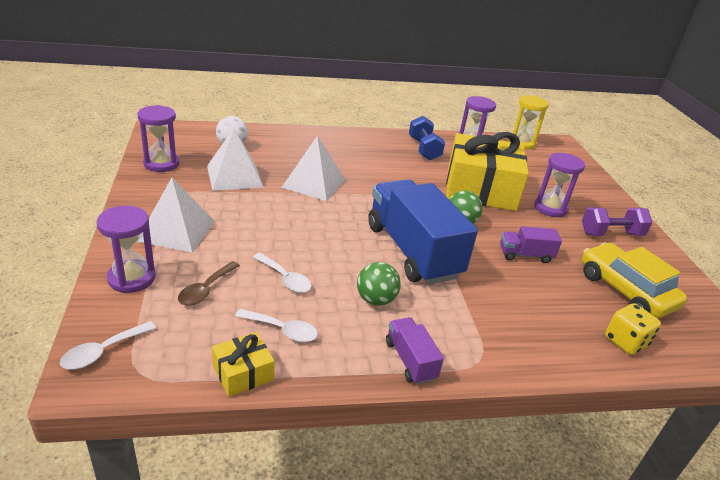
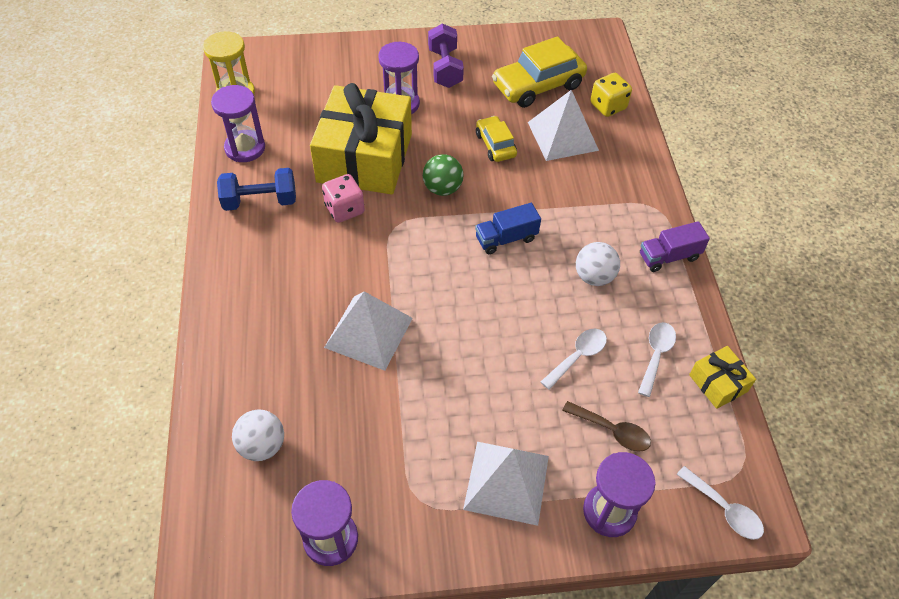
camera: 85 degrees left, 20 degrees up
white pyramid [207,128,263,191] -> white pyramid moved to [528,90,599,161]
green ball [357,262,401,306] -> white ball [576,242,620,286]
blue truck [368,179,478,285] -> blue truck [475,203,541,254], size x0.45
purple truck [500,226,562,263] -> yellow car [476,116,517,162]
none -> pink dice [322,174,365,223]

